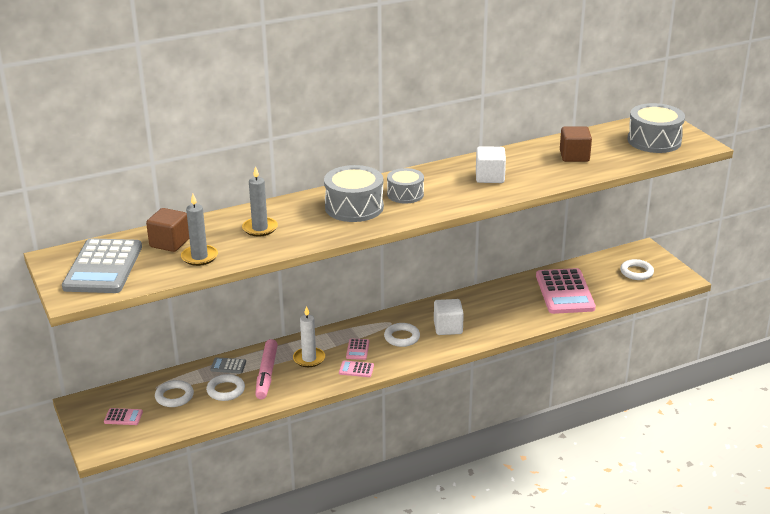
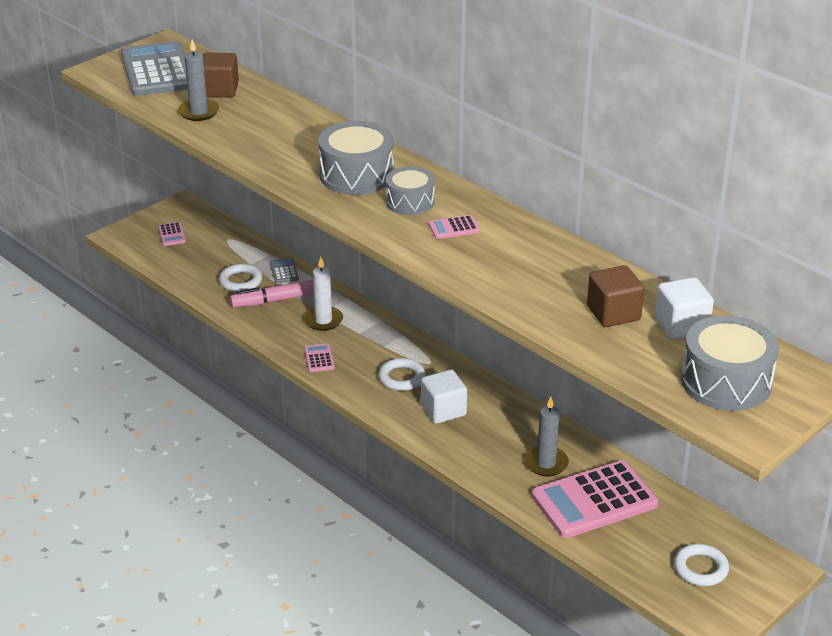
camera: 70 degrees right, 5 degrees up
grey calculator [62,238,142,293] -> grey calculator turned 90 degrees clockwise [121,41,188,96]
white ring [155,380,194,407] -> none
grey candle [242,166,278,236] -> grey candle moved to [524,397,569,476]
pink calculator [346,338,369,360] -> pink calculator moved to [429,215,480,239]
white cube [476,146,506,183] -> white cube moved to [655,277,714,339]

